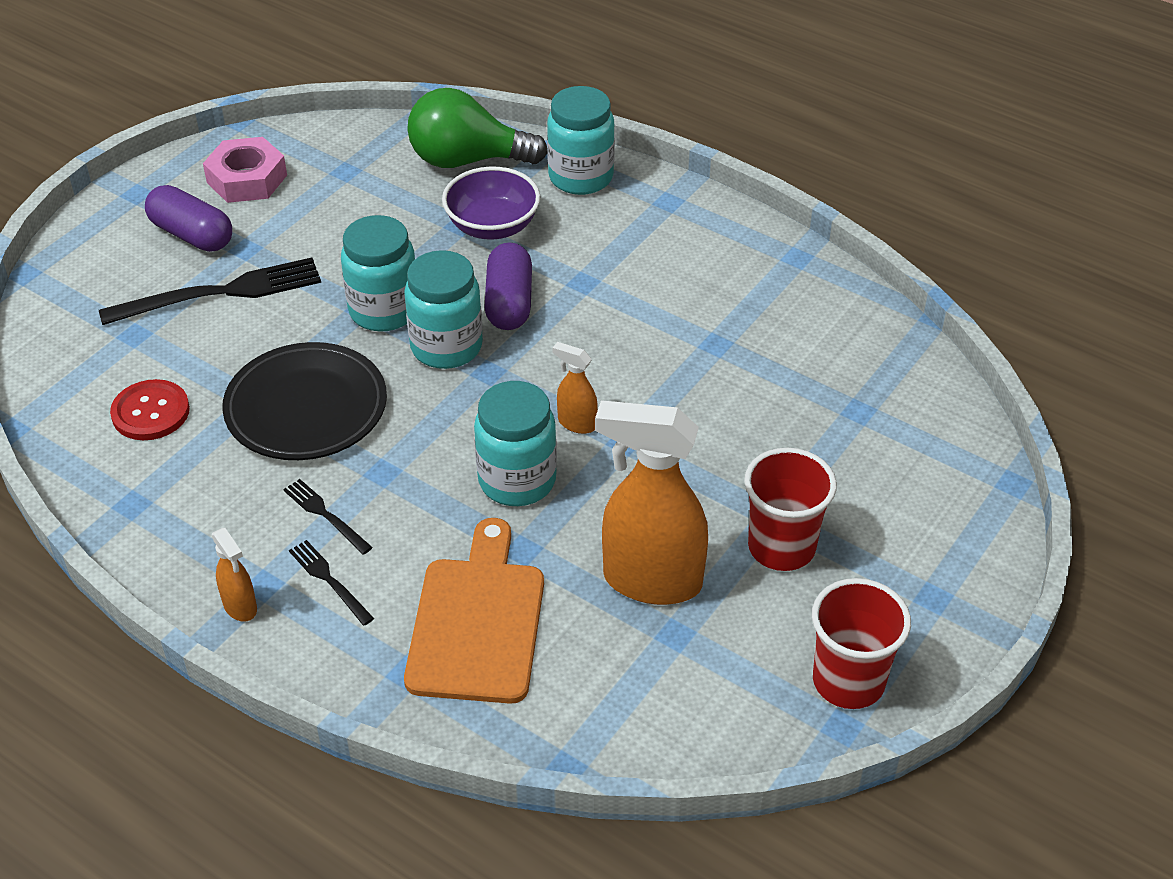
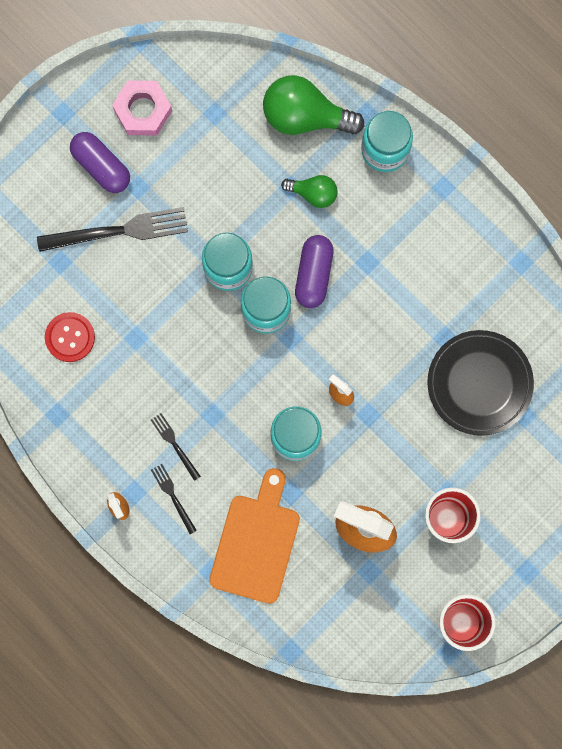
camera: 10 degrees right, 35 degrees up
black plate [222,342,387,460] -> black plate moved to [427,330,534,436]
purple bowl [442,167,540,239] -> green light bulb [281,175,338,208]

